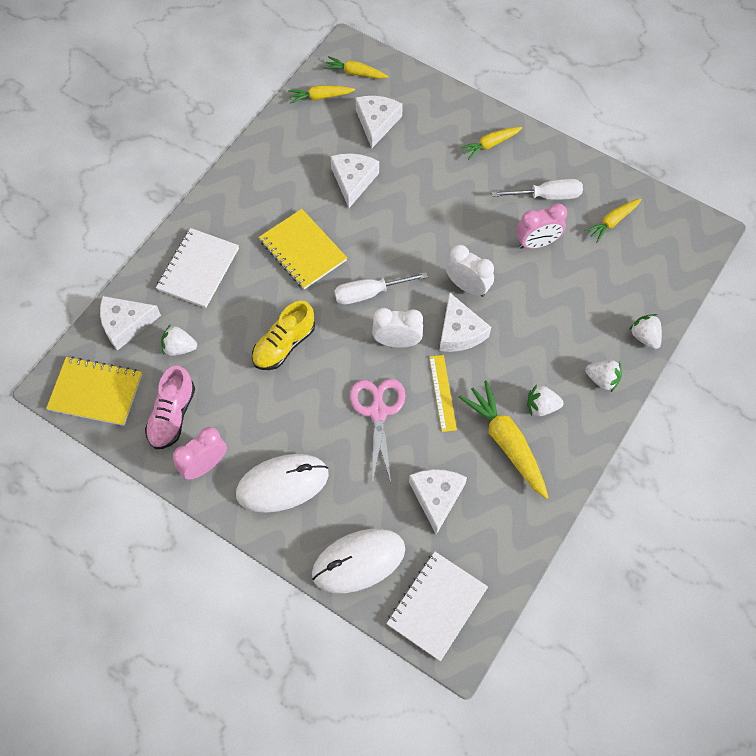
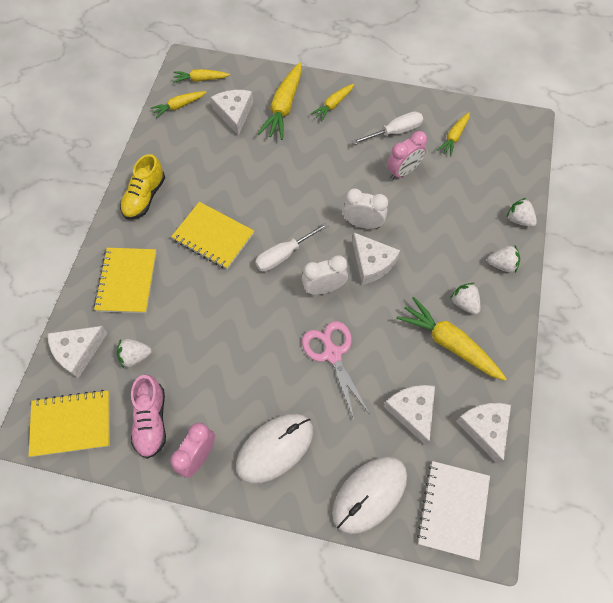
camera: 20 degrees left, 0 degrees up
white notebook [156,228,239,308] -> yellow notebook [94,248,157,313]
yellow shoe [252,301,315,370] -> yellow shoe moved to [120,154,165,220]
white cheese [330,153,379,208] -> white cheese moved to [456,403,511,464]
yellow ruler [429,355,457,432] -> none
white strawberry [527,384,564,416] -> white strawberry turned 75 degrees clockwise [450,283,480,315]
none -> yellow carrot [258,63,302,140]

